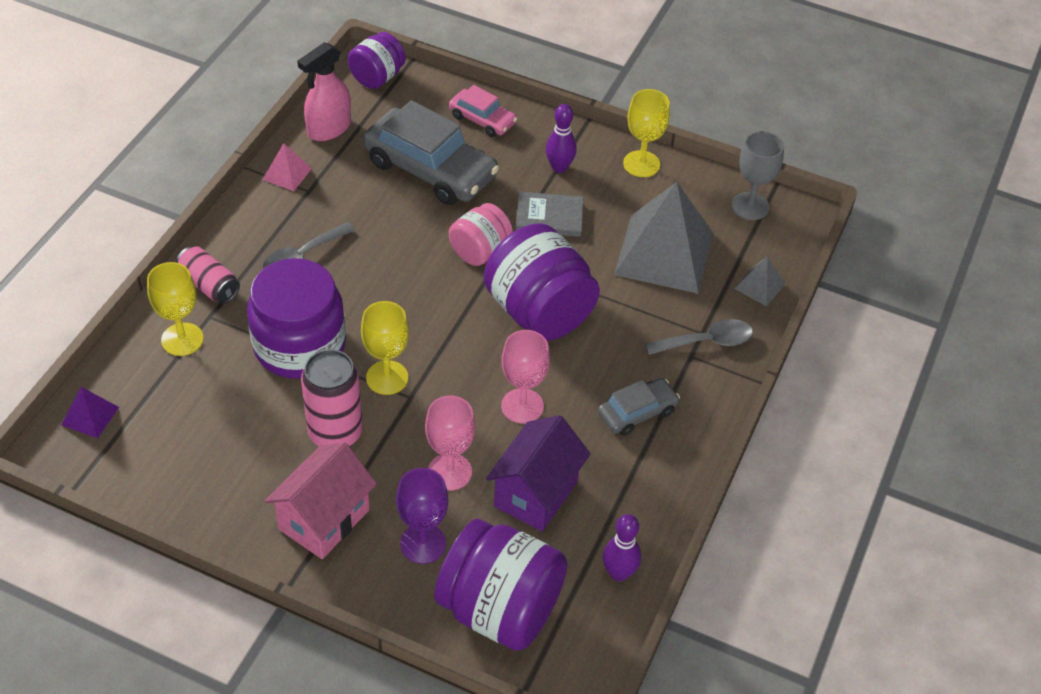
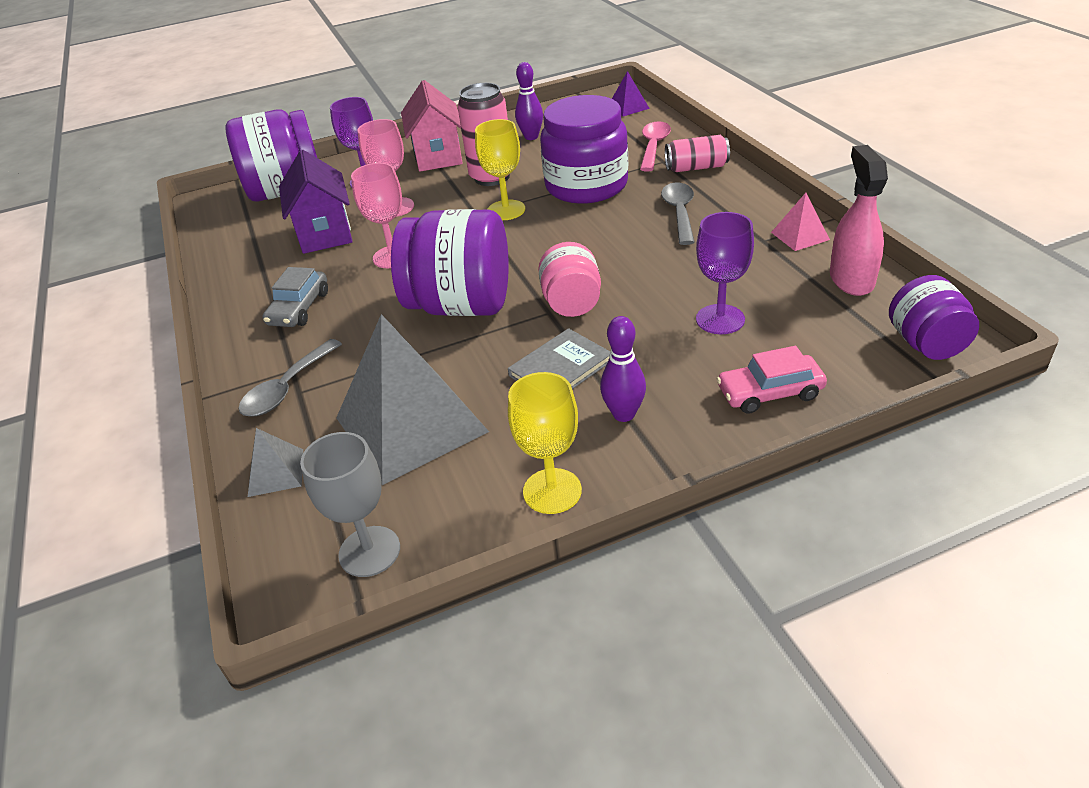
camera: 140 degrees right, 10 degrees down
yellow goblet [147,262,204,356] -> pink spoon [640,121,671,171]
grey car [363,100,499,205] -> purple goblet [696,212,754,334]
purple bowling pin [603,514,641,581] -> purple bowling pin moved to [515,62,543,140]

